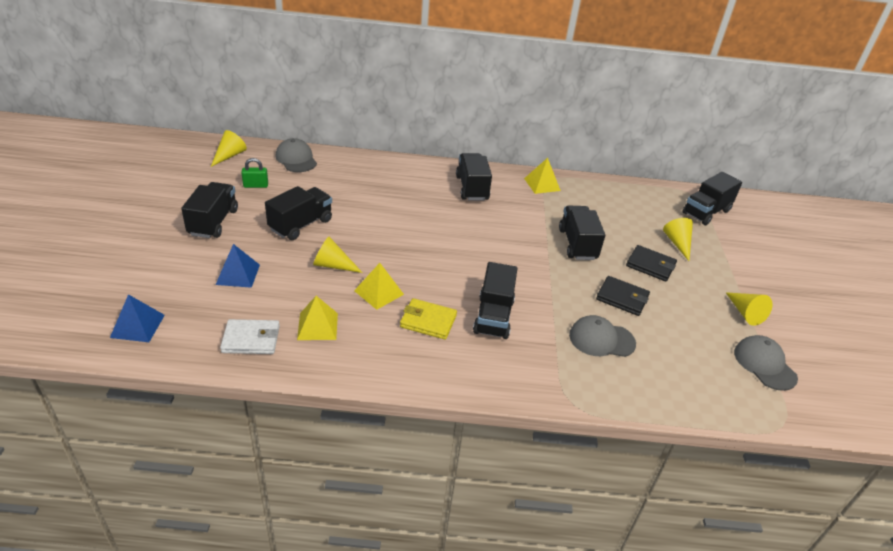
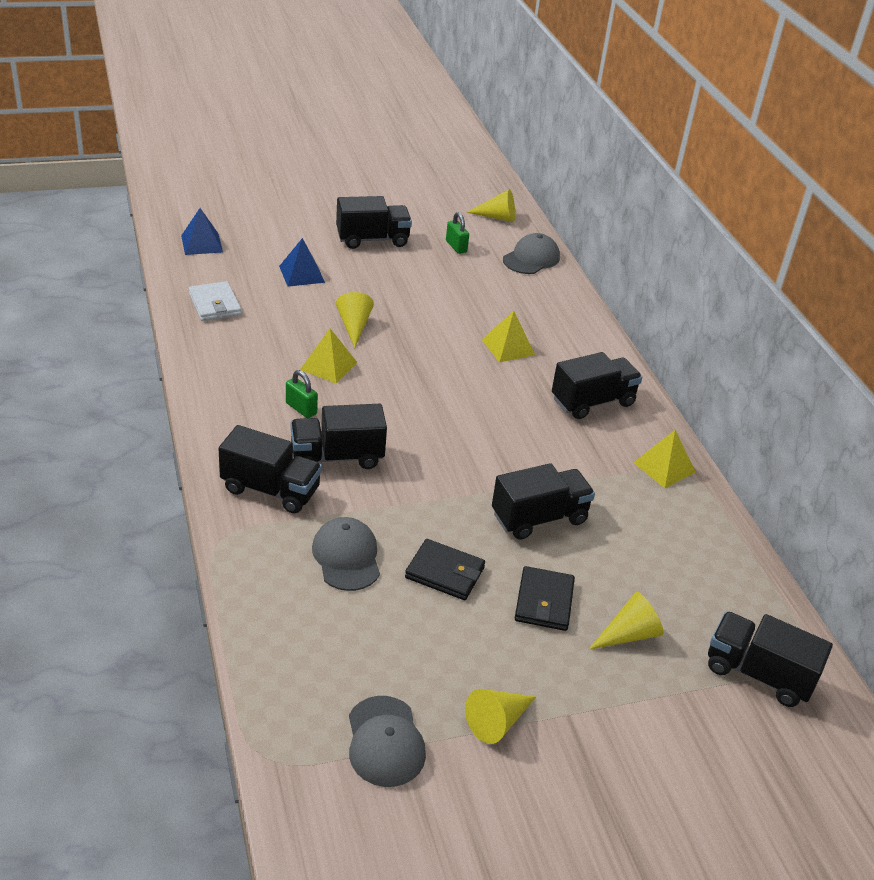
camera: 70 degrees right, 0 degrees up
black truck [265,186,332,240] -> black truck moved to [218,425,322,514]
yellow pyramid [297,296,338,340] -> yellow pyramid moved to [482,311,535,363]
yellow wallet [400,298,457,340] -> green padlock [286,370,318,418]
black wallet [596,276,650,316] -> black wallet turned 75 degrees counterclockwise [405,539,485,600]
grey cap [734,335,798,391] -> grey cap turned 120 degrees clockwise [349,696,426,787]

